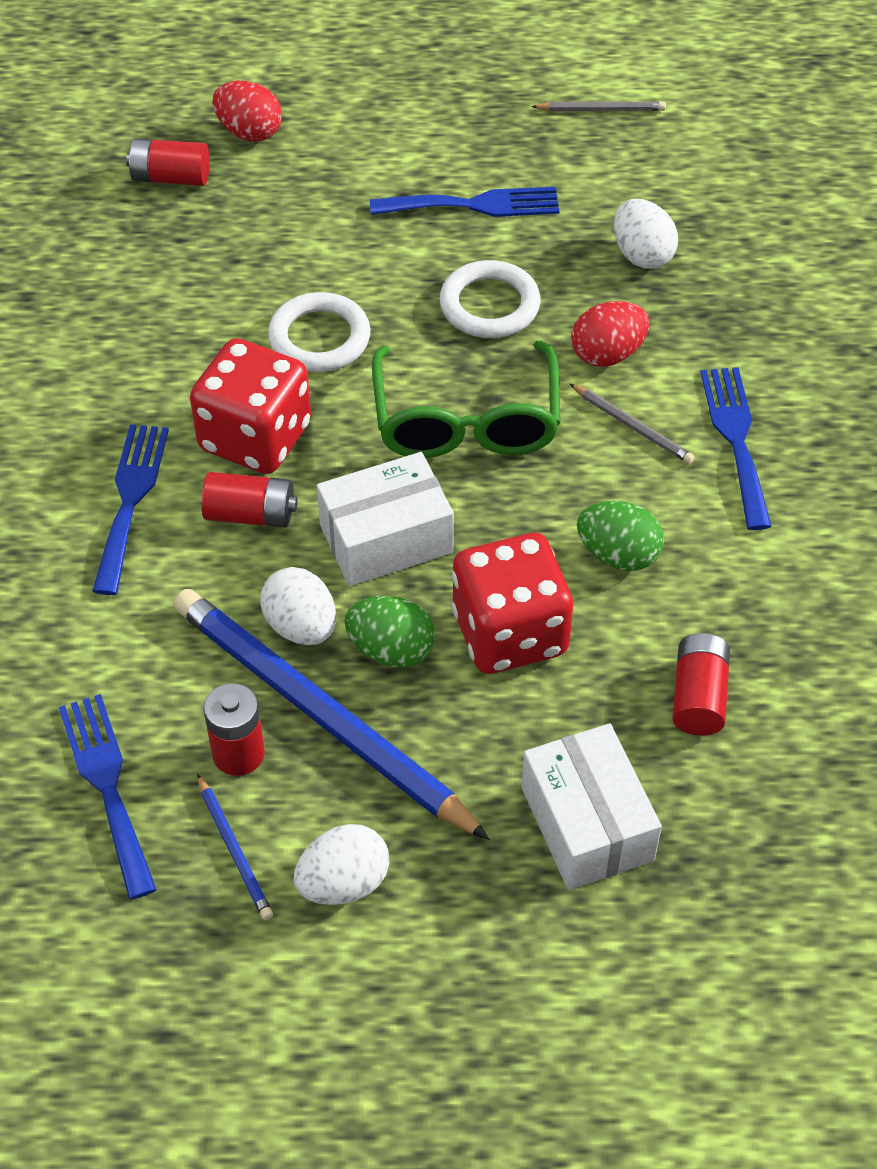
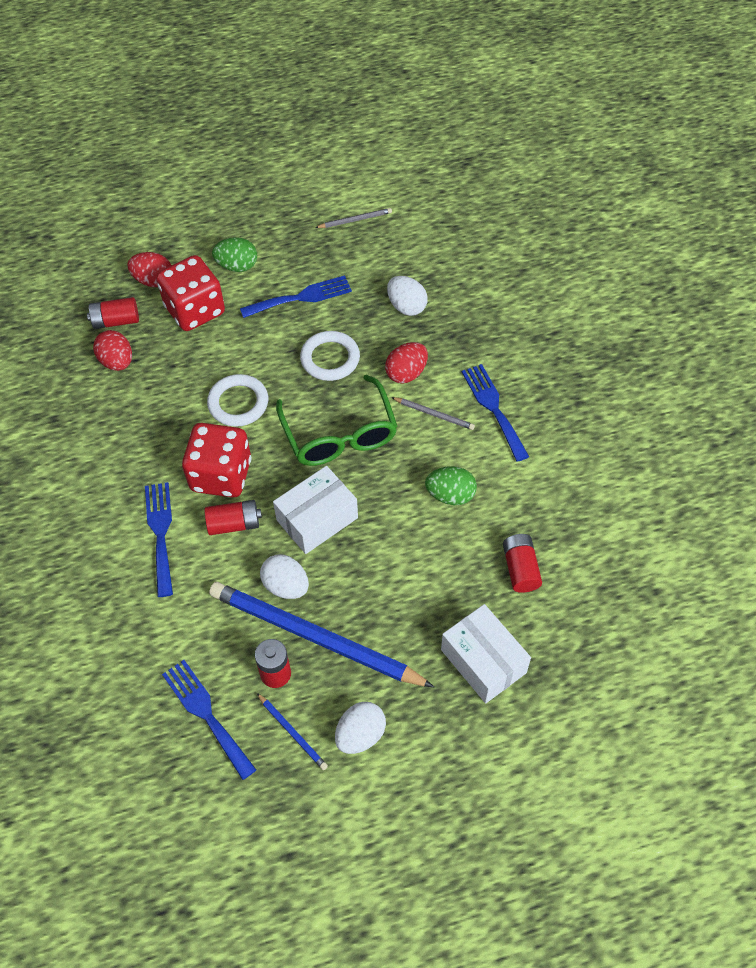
camera: 15 degrees left, 5 degrees up
green egg [344,596,435,668] -> green egg moved to [212,237,257,272]
red dice [452,533,573,674] -> red dice moved to [156,255,225,331]
none -> red egg [93,330,132,371]

